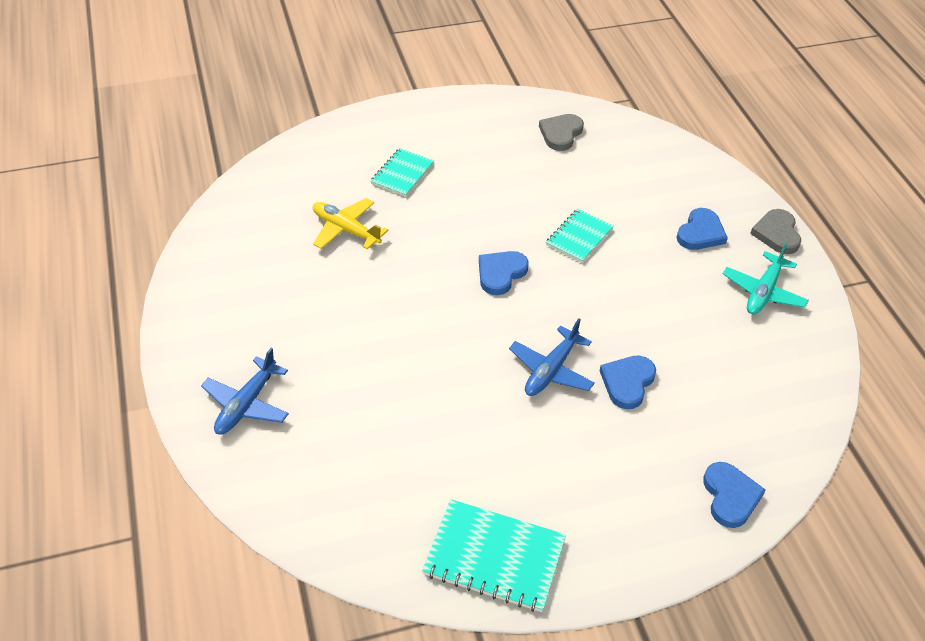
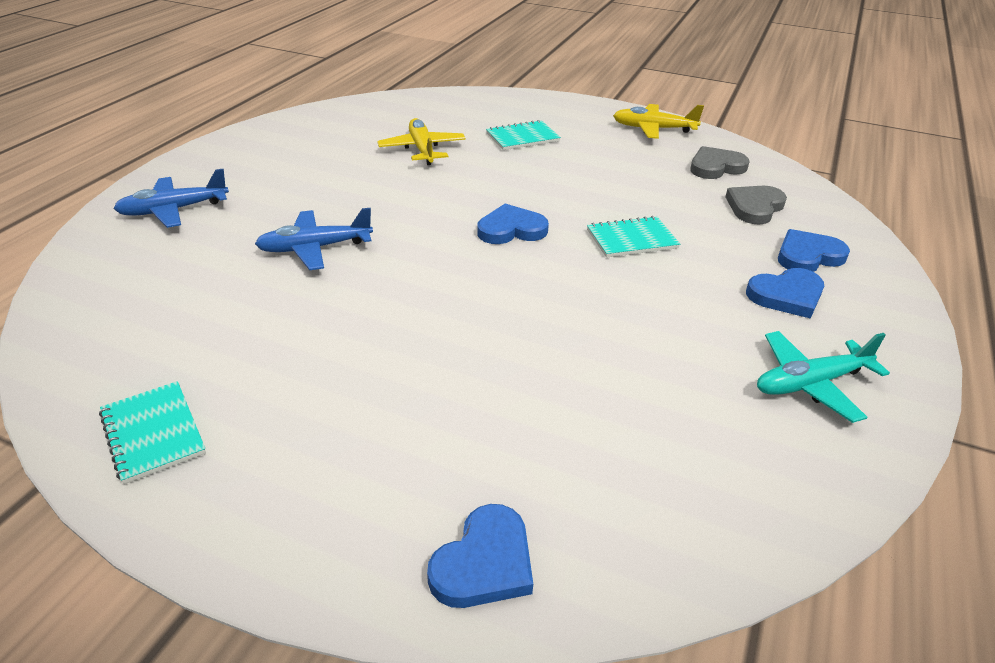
camera: 40 degrees right, 10 degrees down
turquoise notebook [422,499,566,612] -> turquoise notebook [99,381,206,484], size x0.64
blue plane [509,319,595,396] -> blue plane moved to [255,208,373,270]
blue heart [600,356,656,409] -> blue heart moved to [778,229,850,272]
grey heart [750,209,801,254] -> grey heart moved to [726,186,787,225]
none -> yellow plane [613,104,704,139]

